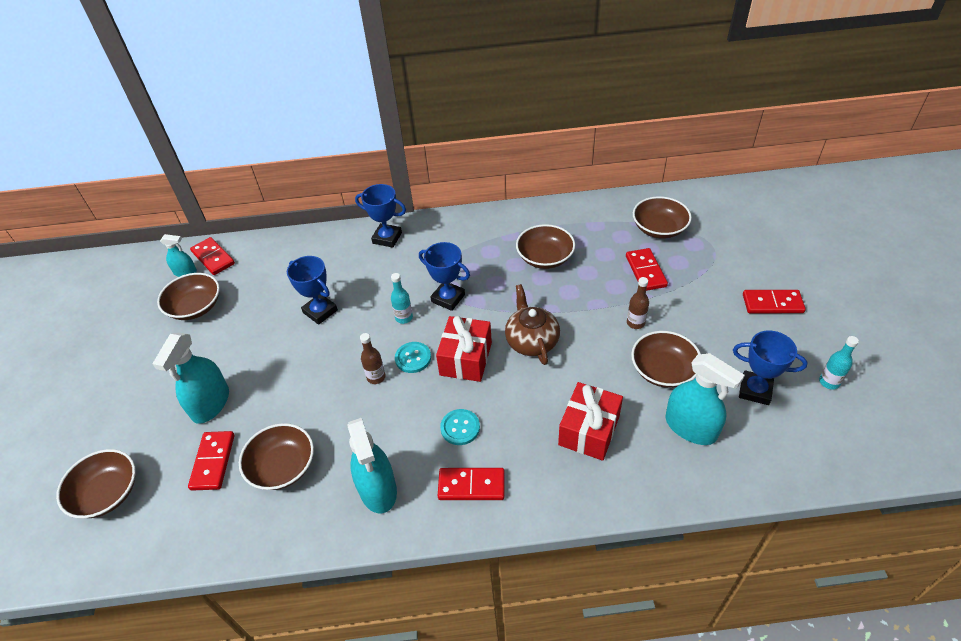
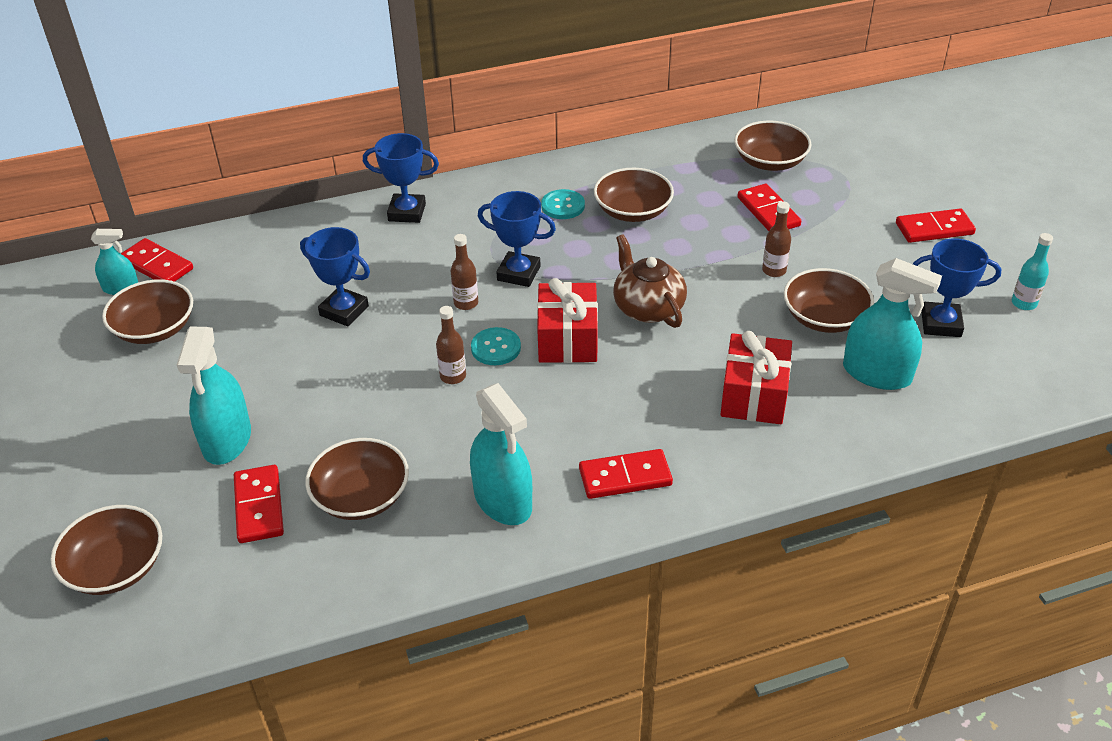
camera: 15 degrees left, 5 degrees down
turquoise bottle [391,273,413,324] -> brown bottle [451,234,478,310]
turquoise button [440,409,480,445] -> turquoise button moved to [541,189,585,219]

